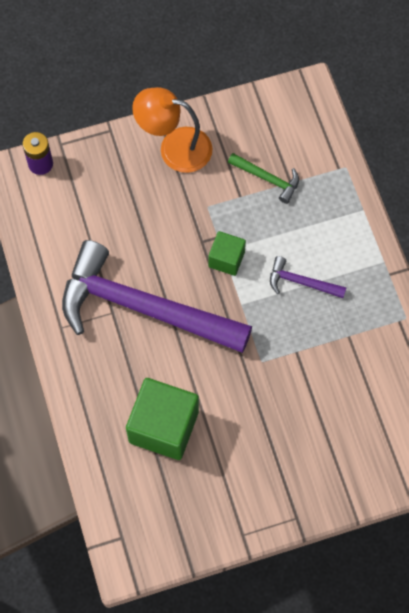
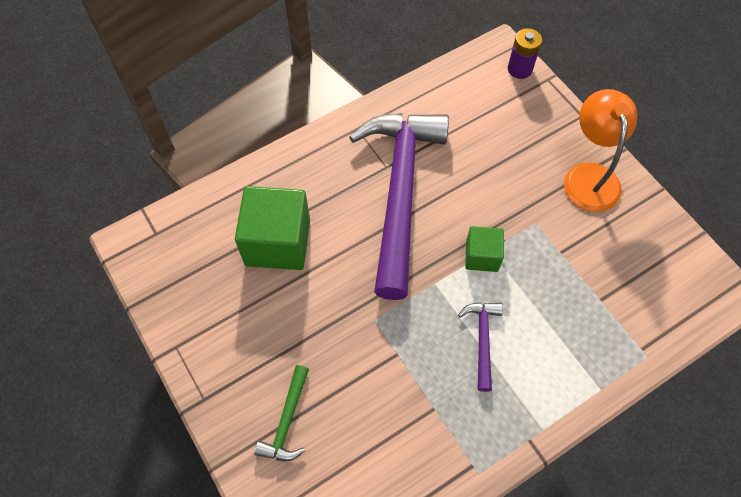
camera: 75 degrees right, 5 degrees down
green hammer [228,153,299,204] -> green hammer moved to [254,365,309,461]

